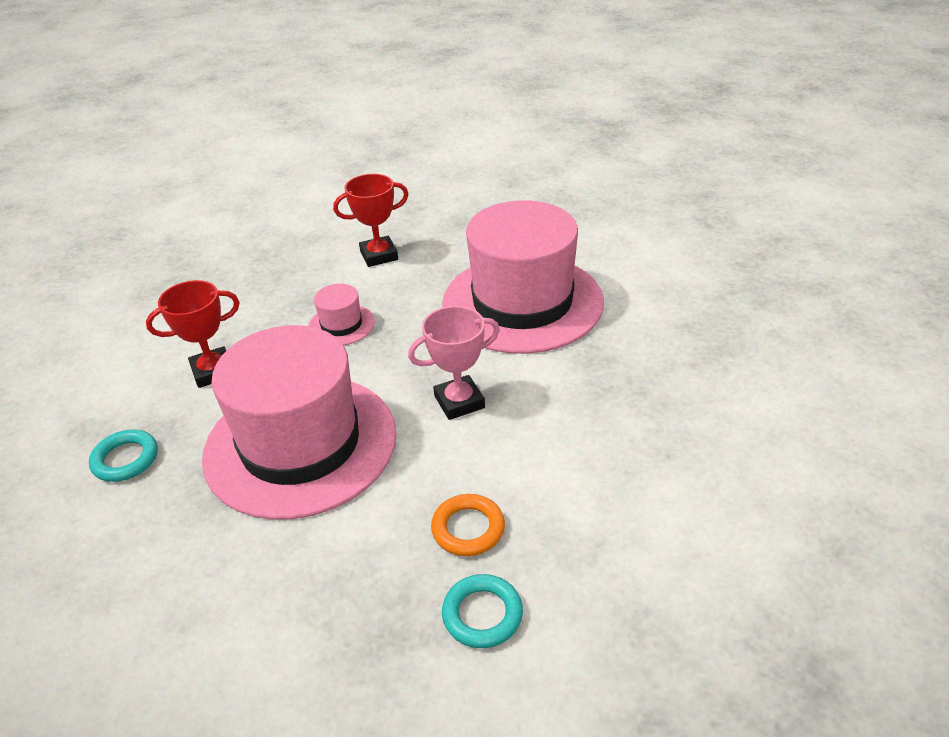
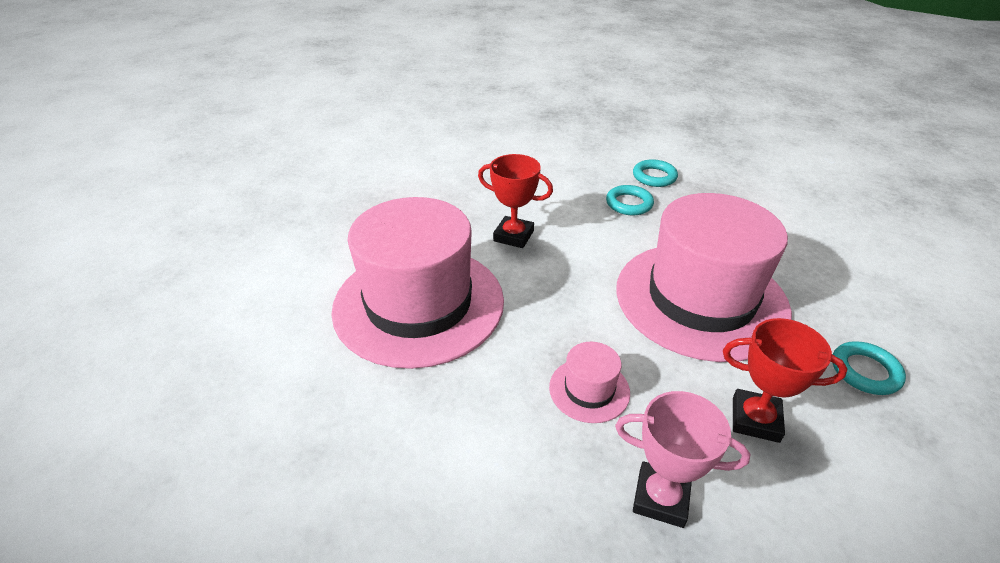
camera: 140 degrees left, 0 degrees up
red trophy [333,174,409,267] -> red trophy moved to [478,154,553,248]
pink trophy [408,306,500,420] -> pink trophy moved to [615,391,750,528]
orange ring [431,494,505,556] -> turquoise ring [606,185,654,215]

